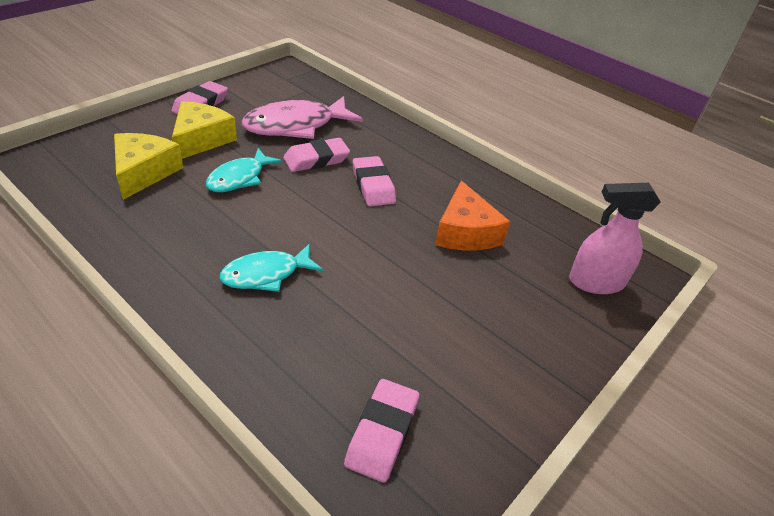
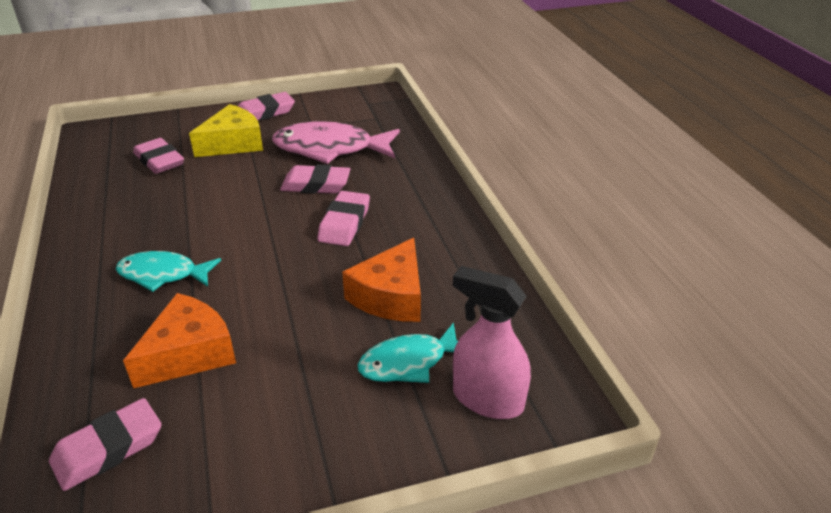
camera: 35 degrees right, 5 degrees down
yellow cheese [114,133,183,200] -> pink eraser [133,138,184,174]
turquoise fish [206,148,282,192] -> turquoise fish moved to [357,323,458,383]
none -> orange cheese [123,293,236,388]

